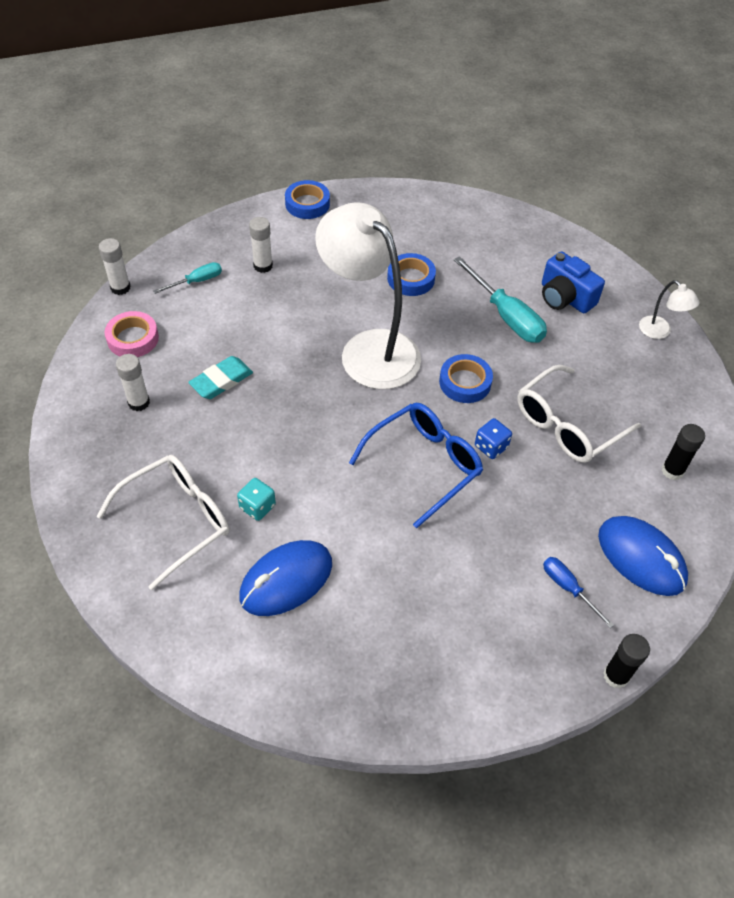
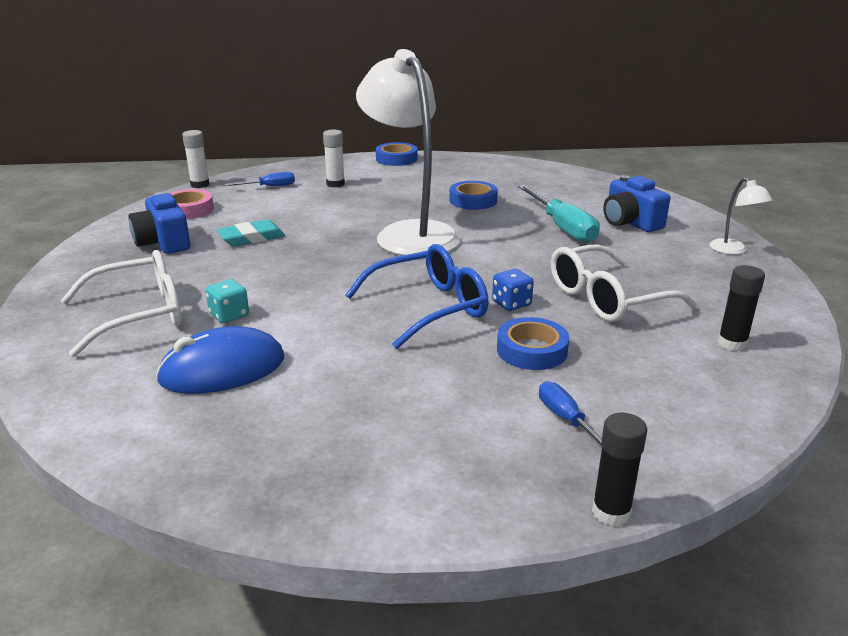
camera: 15 degrees right, 25 degrees down
white glue stick [116,354,150,411] -> blue camera [129,192,191,254]
turquoise screwdriver [153,262,222,294] -> blue screwdriver [225,172,295,186]
blue tape [439,354,493,403] -> blue tape moved to [497,317,569,370]
blue mouse [598,516,688,596] -> none

